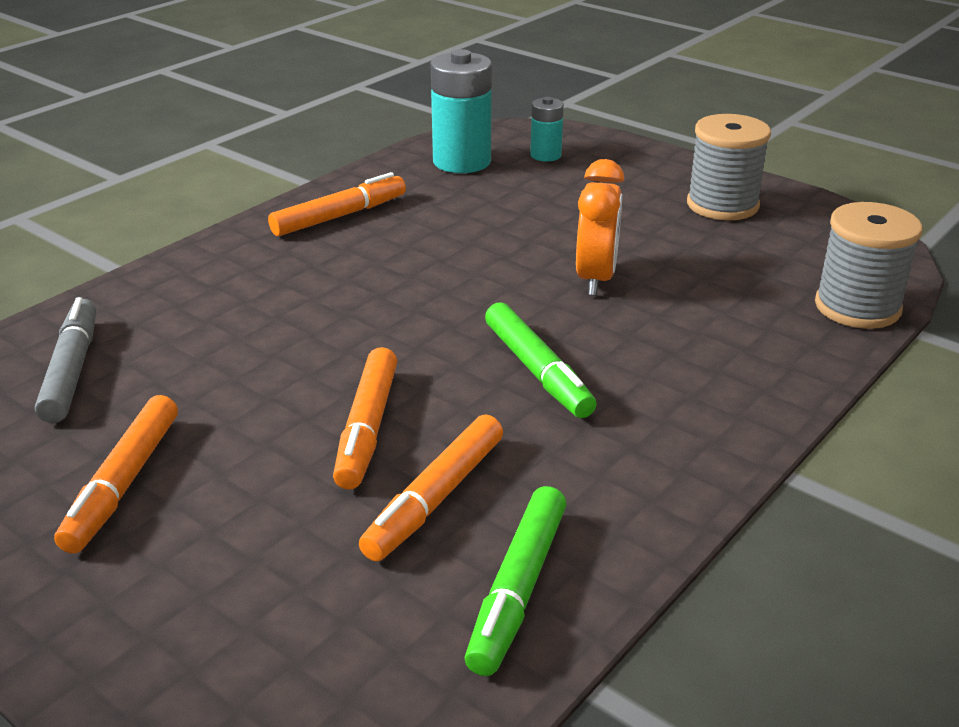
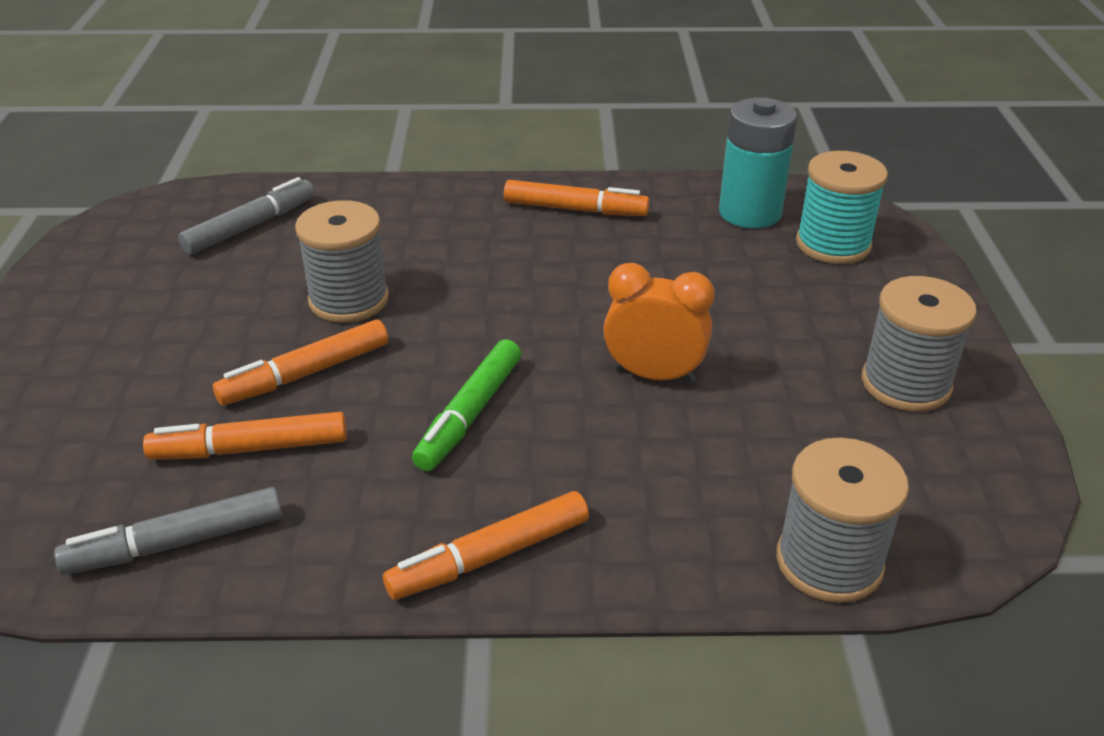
camera: 50 degrees right, 5 degrees up
orange marker [54,395,178,553] -> orange marker moved to [383,491,589,600]
green marker [465,486,566,676] -> grey marker [54,487,283,575]
turquoise battery [530,97,564,162] -> turquoise spool [796,151,888,264]
orange clock [576,159,624,296] -> orange clock turned 135 degrees counterclockwise [603,263,714,383]
none -> grey spool [295,200,389,323]

